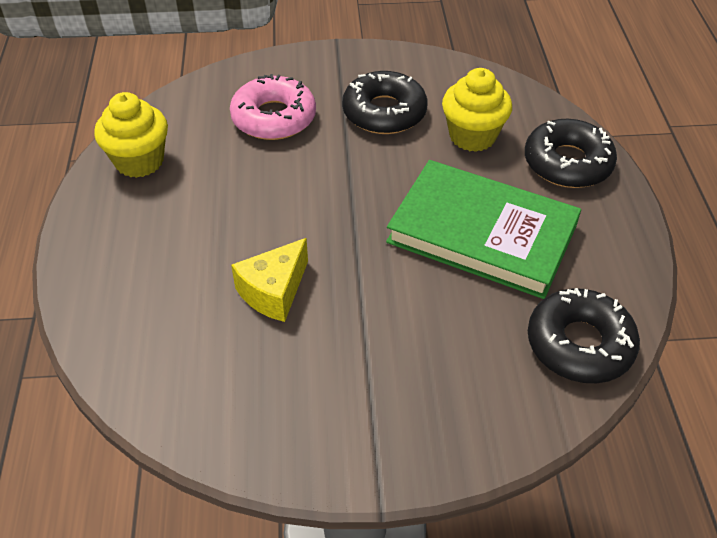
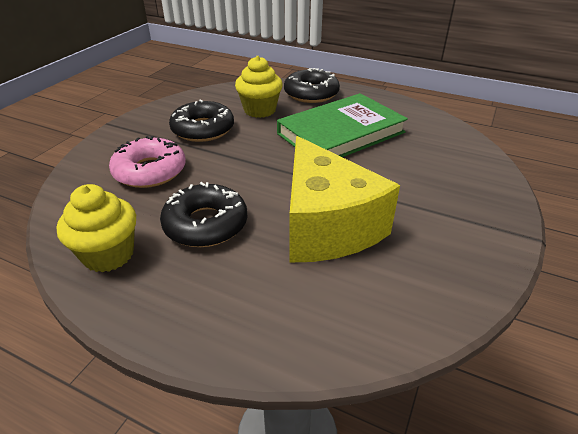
camera: 60 degrees left, 10 degrees down
yellow cheese [231,238,308,322] -> yellow cheese [290,136,400,262], size x1.94
black donut [528,288,640,383] -> black donut moved to [160,182,247,247]

